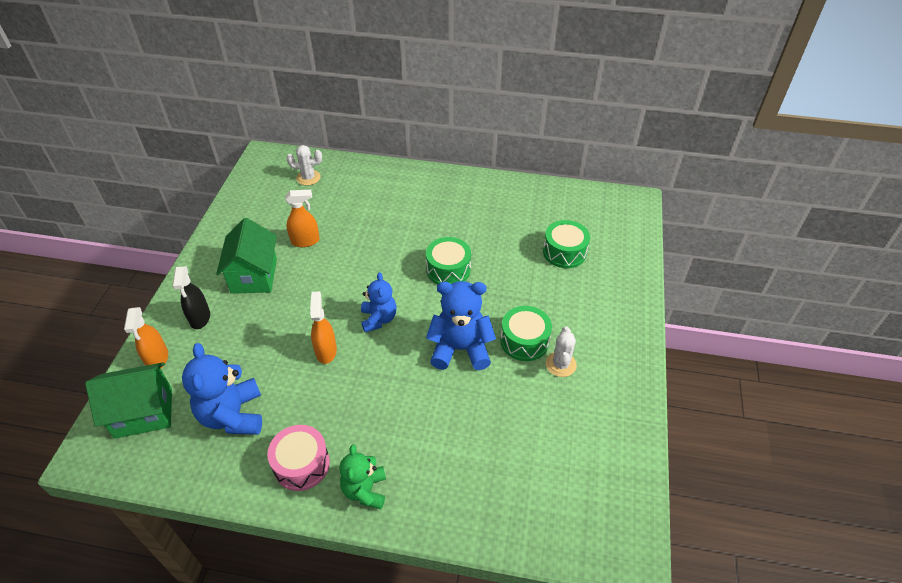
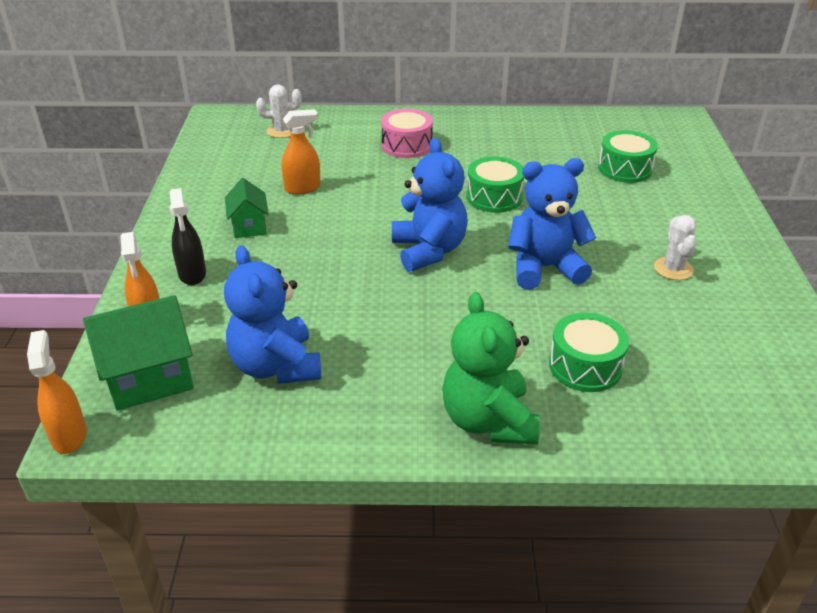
camera: 10 degrees left, 10 degrees down
green house [216,218,277,294] -> green house [225,178,269,238], size x0.60
pink drum [267,425,330,491] -> pink drum moved to [381,109,433,158]
orange spray bottle [310,291,337,364] -> orange spray bottle moved to [27,330,87,454]
green teddy bear [340,444,386,509] -> green teddy bear [442,292,540,444], size x1.55
blue teddy bear [361,272,397,332] -> blue teddy bear [392,138,468,272], size x1.55
green drum [500,306,552,361] -> green drum moved to [549,313,629,392]

